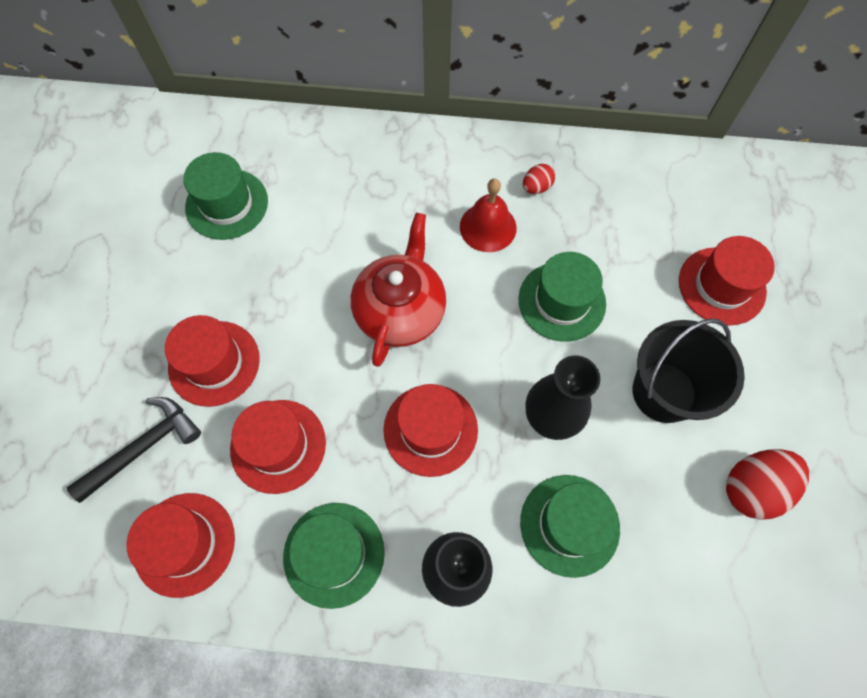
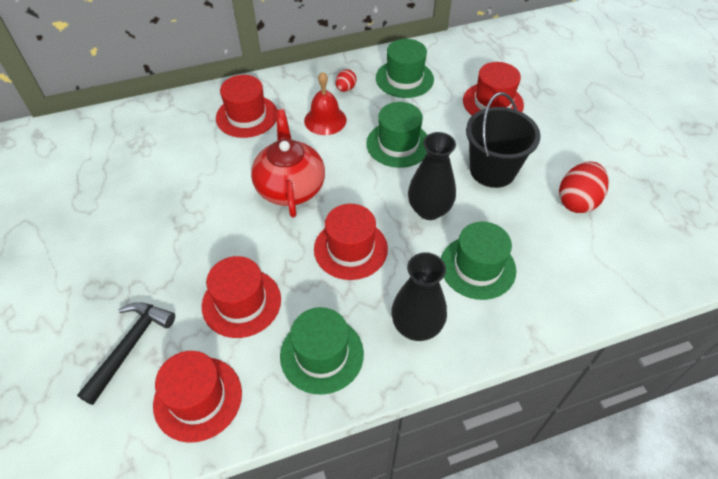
camera: 25 degrees left, 15 degrees down
red hat [165,315,260,407] -> red hat moved to [216,75,277,138]
green hat [183,152,268,240] -> green hat moved to [376,39,434,98]

